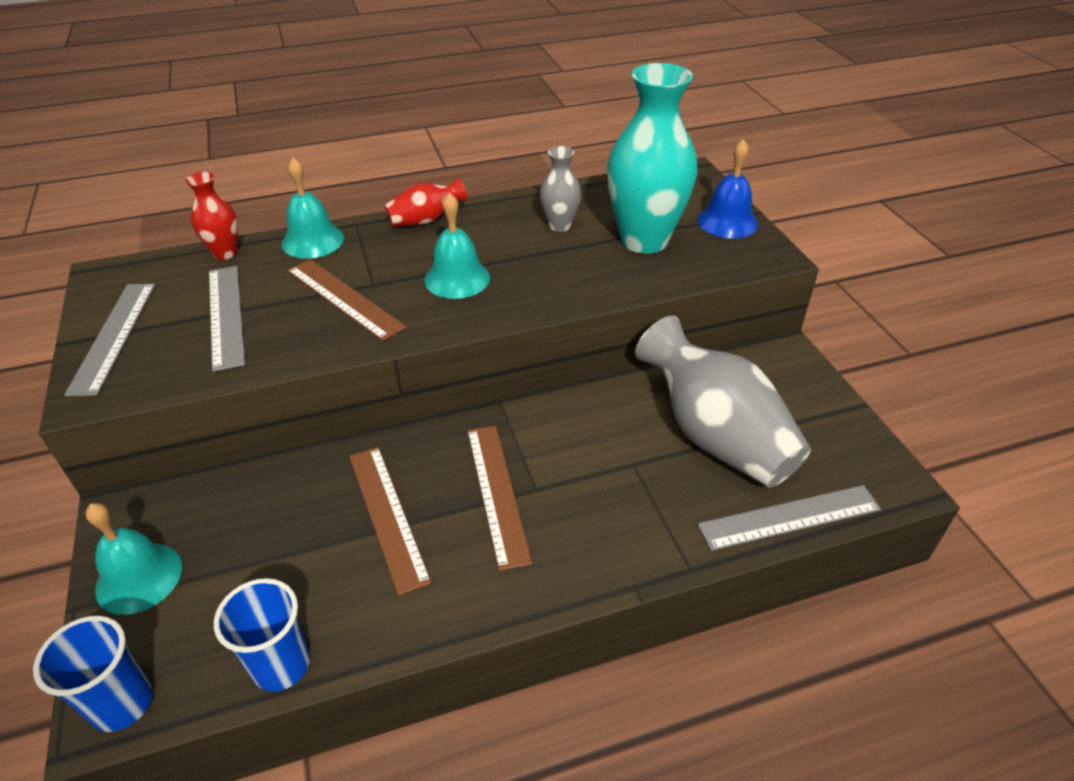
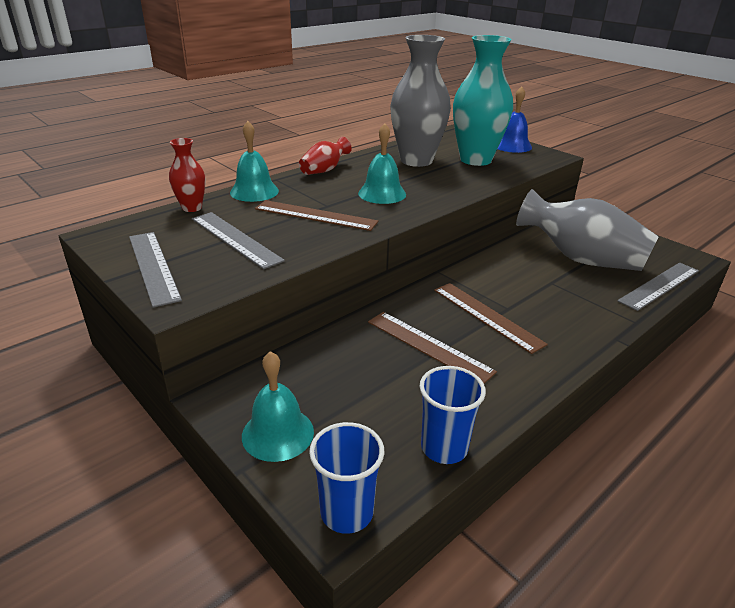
camera: 25 degrees left, 10 degrees down
grey vase [540,146,581,232] -> grey vase [390,35,451,167], size x2.04

